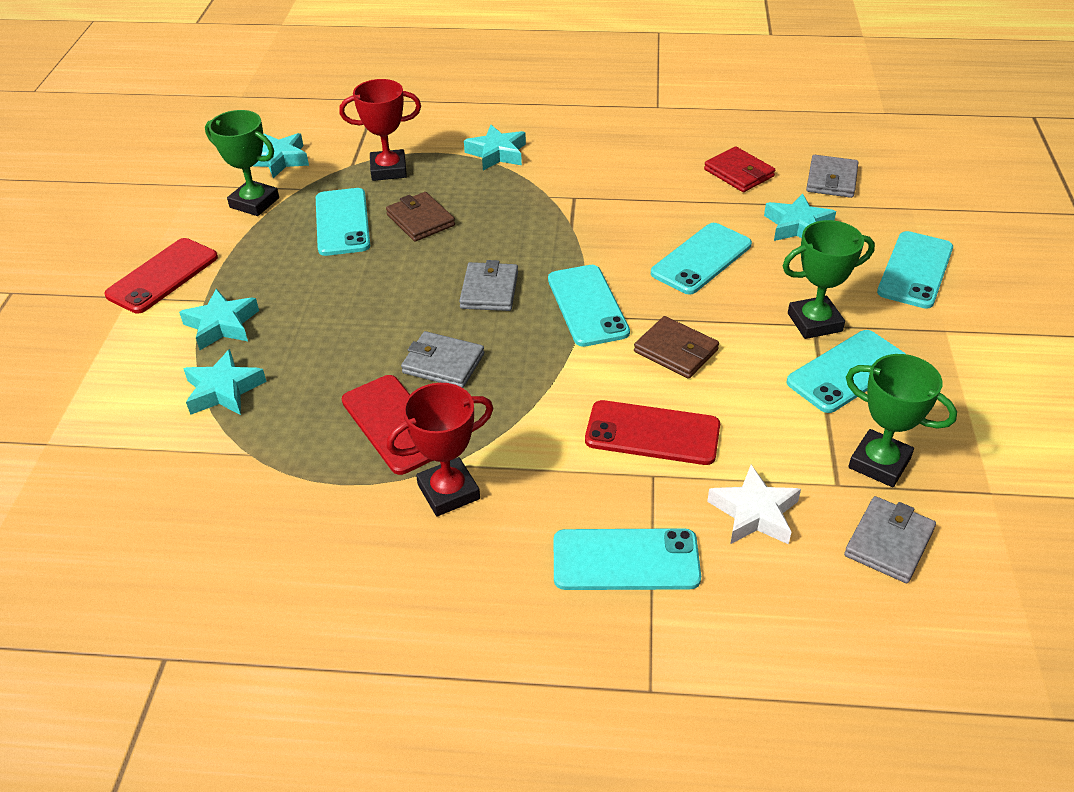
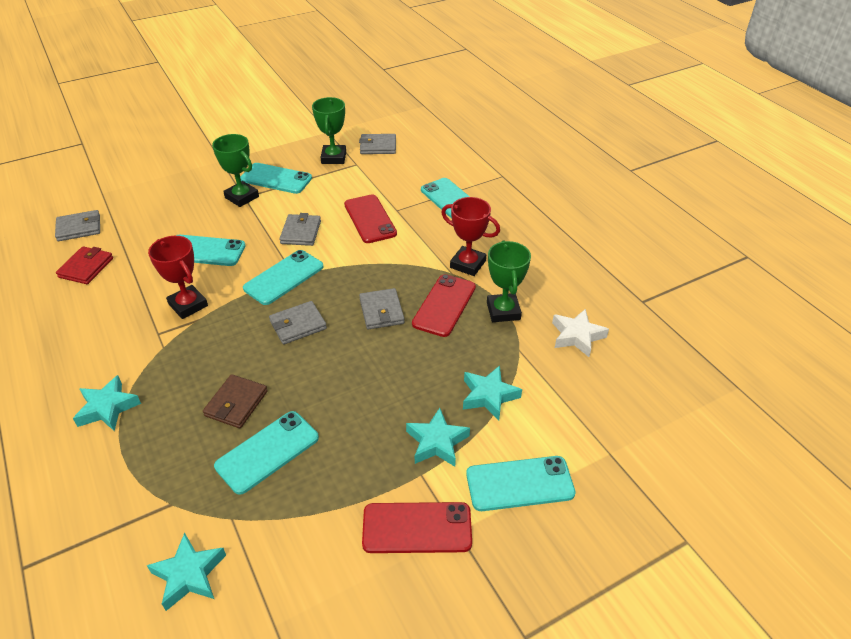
camera: 125 degrees left, 0 degrees up
green trophy [205,110,279,216] -> green trophy moved to [487,240,531,322]
red trophy [339,79,421,181] -> red trophy moved to [148,236,208,319]
brown wallet [634,316,719,379] -> grey wallet [279,213,321,246]
white star [707,465,801,545] -> white star moved to [552,309,609,357]
turquoise star [764,193,836,241] -> none
turquoise phone [877,231,953,309] -> turquoise phone moved to [466,456,576,511]

